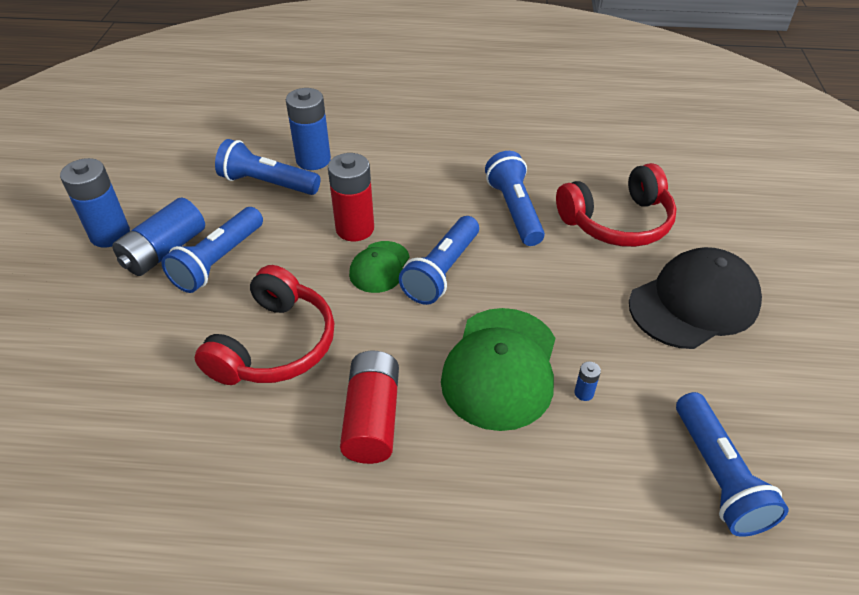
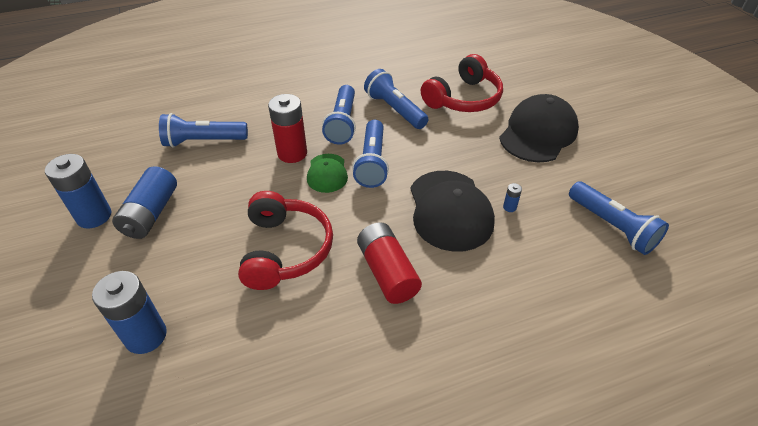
camera: 25 degrees left, 0 degrees up
blue flashlight [161,207,263,293] -> blue flashlight moved to [322,85,356,145]
blue battery [286,88,331,170] -> blue battery moved to [92,271,167,354]
green cap [441,308,555,431] -> black cap [410,171,495,252]

